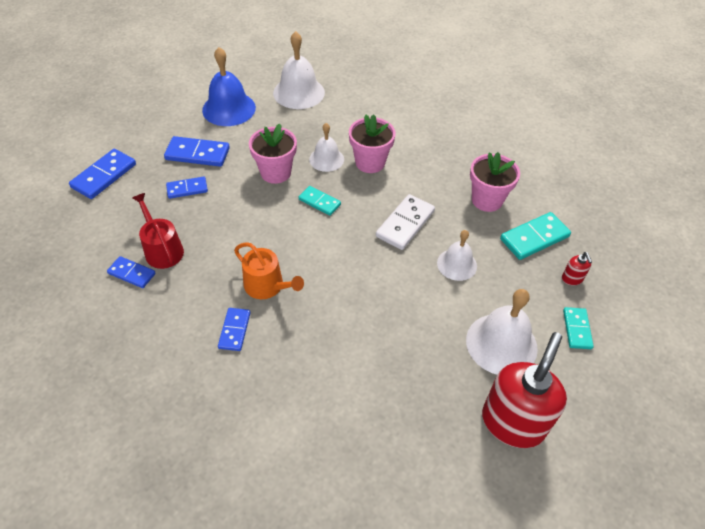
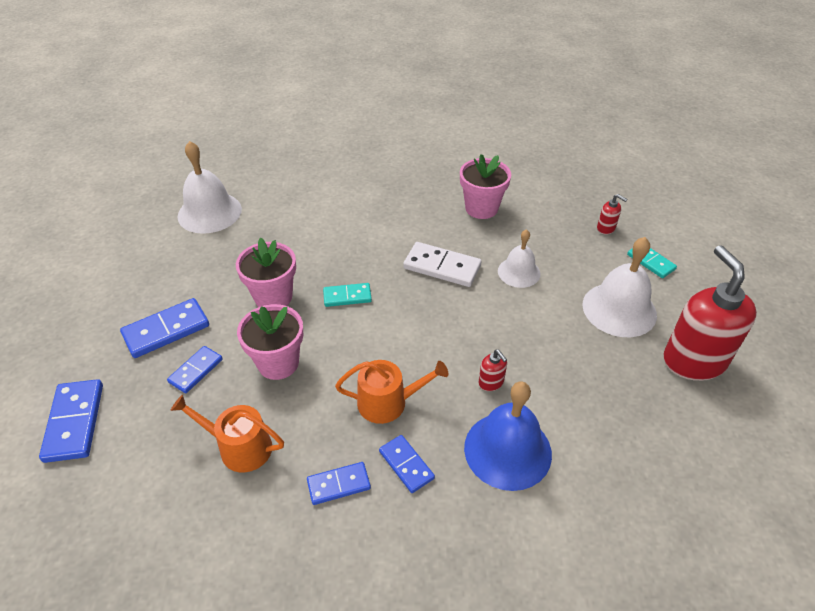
camera: 40 degrees left, 5 degrees down
blue domino [107,256,156,288] -> blue domino moved to [307,462,371,505]
red watering can [132,193,184,269] -> orange watering can [171,395,284,473]
blue bell [202,47,256,126] -> blue bell moved to [464,382,552,491]
white bell [309,123,344,172] -> none
pink flower pot [349,114,396,173] -> pink flower pot moved to [237,304,304,380]
white domino [376,194,435,250] -> white domino turned 60 degrees counterclockwise [403,242,482,287]
turquoise domino [500,212,571,260] -> none
none -> red soap dispenser [479,350,507,391]

